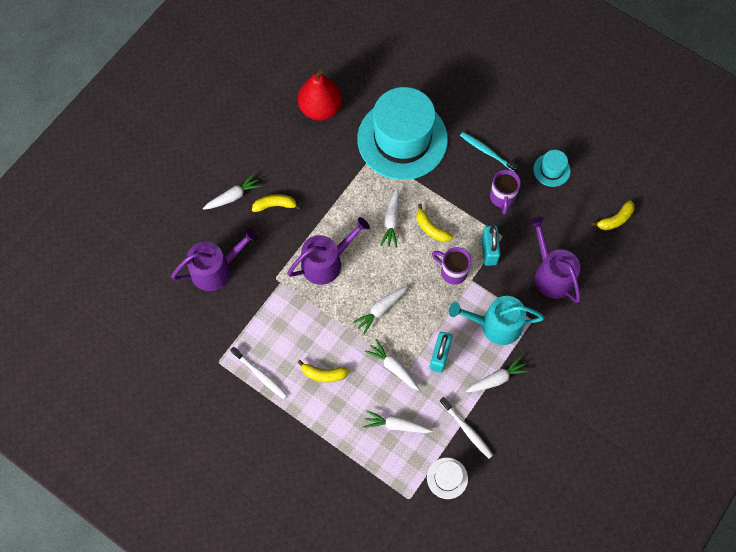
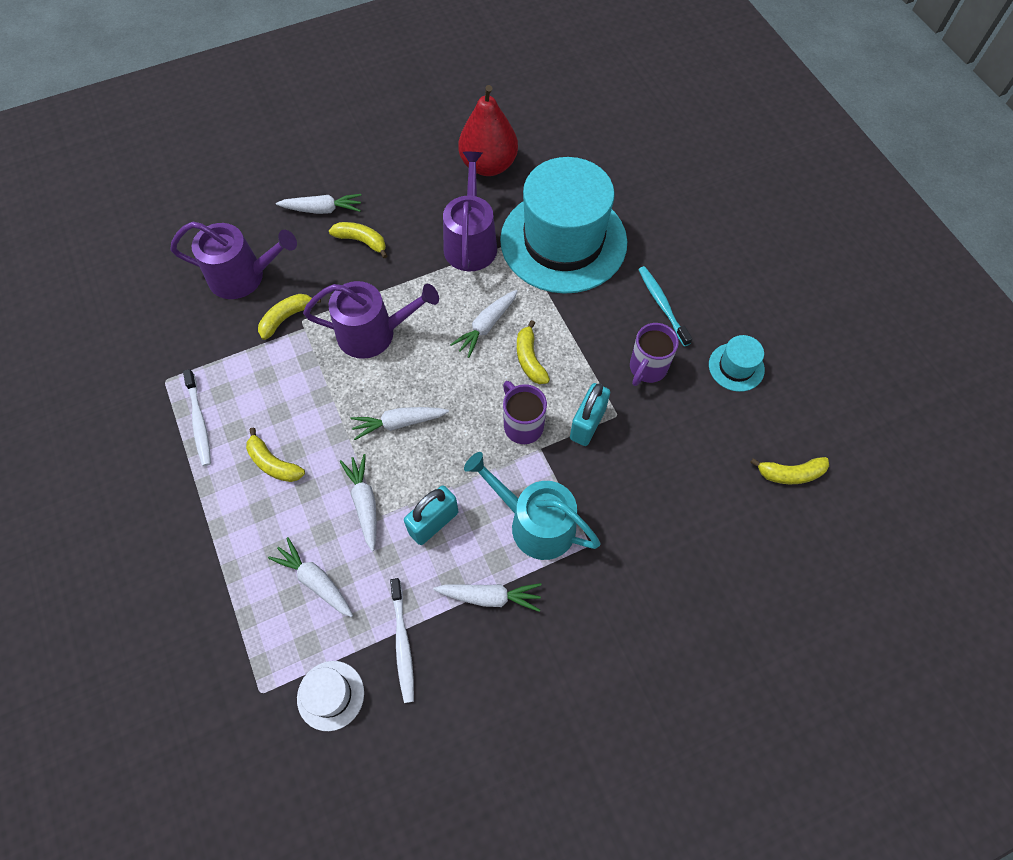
camera: 30 degrees right, 5 degrees down
purple watering can [529,216,581,303] -> purple watering can moved to [443,152,497,272]
none -> yellow banana [258,294,321,340]

